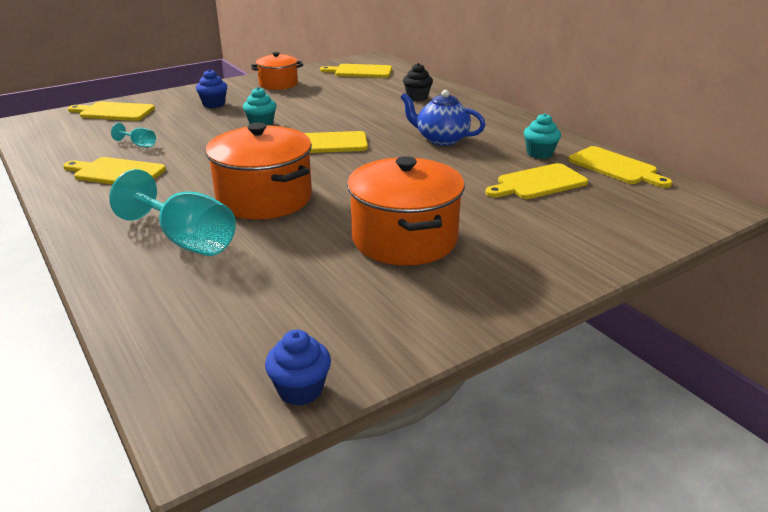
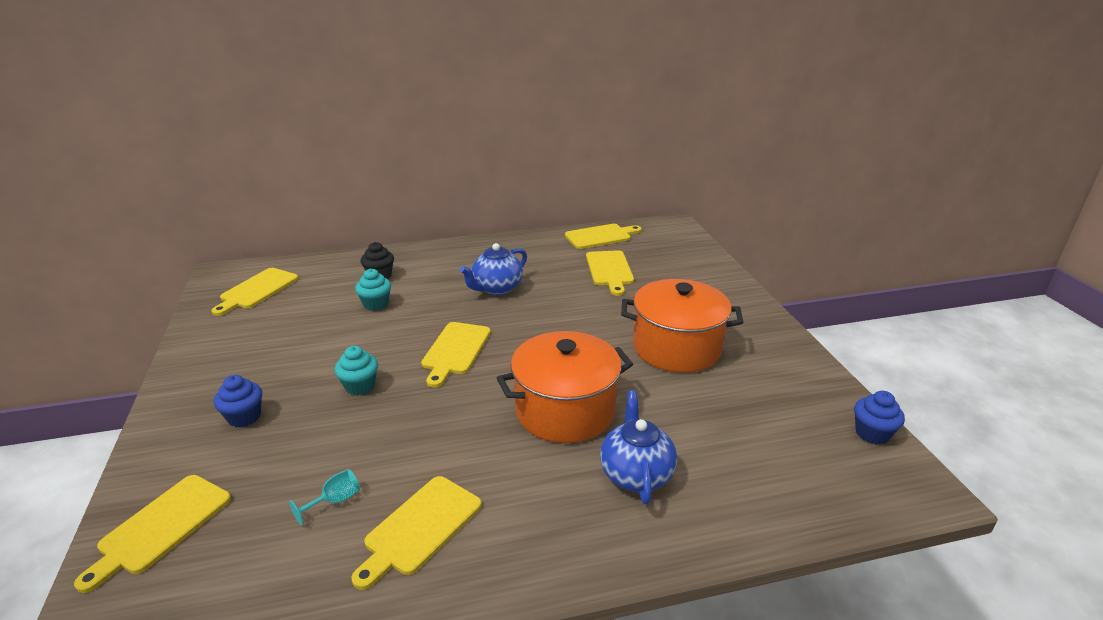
camera: 70 degrees left, 0 degrees up
turquoise goblet [109,169,236,256] -> blue teapot [600,390,677,504]
orange pot [251,52,303,90] -> none
turquoise cupcake [524,113,561,159] -> turquoise cupcake moved to [355,269,391,311]

